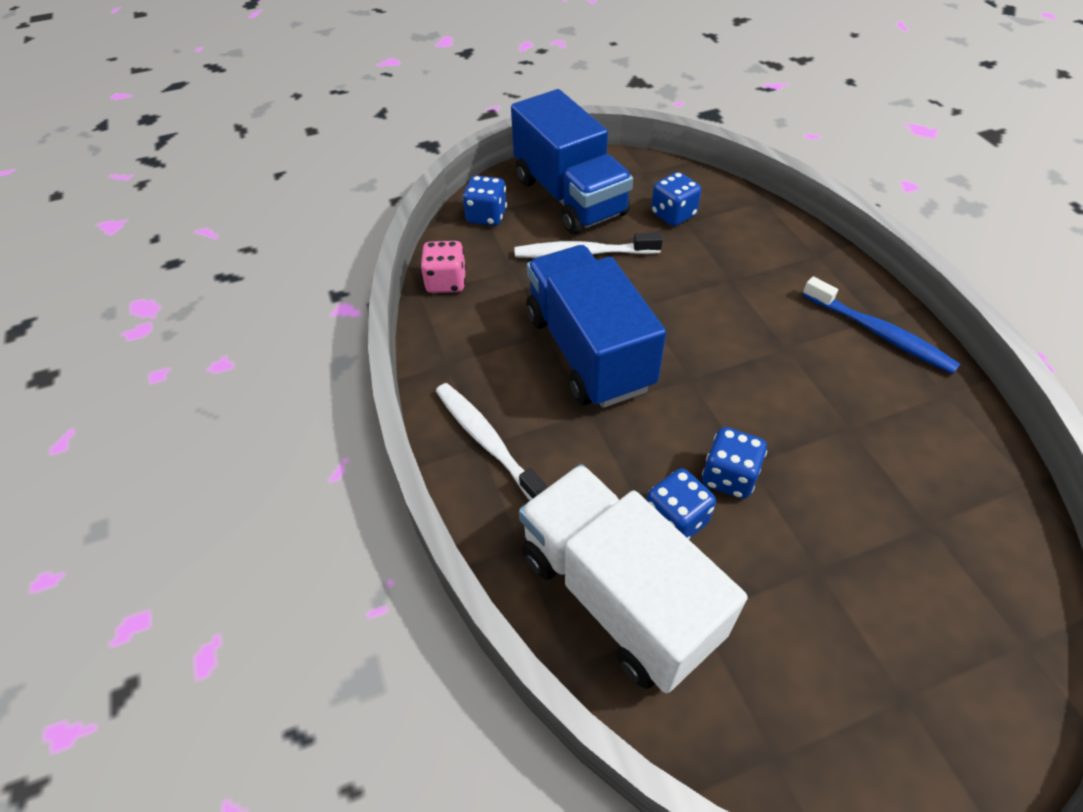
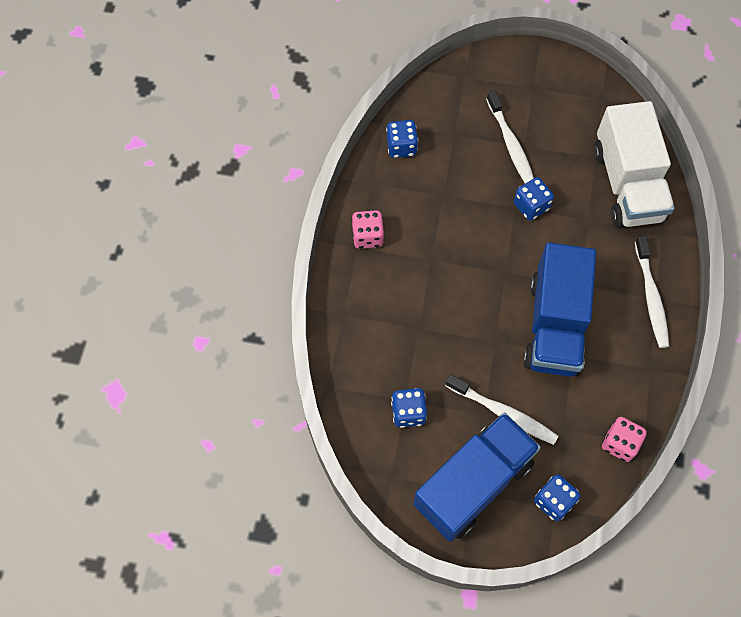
camera: 150 degrees left, 15 degrees up
blue truck [511,89,633,234] -> blue truck turned 45 degrees clockwise [413,412,541,542]
blue dice [647,468,716,539] -> blue dice moved to [386,120,418,158]
blue toothbrush [803,276,960,374] -> pink dice [351,210,384,249]
none -> white toothbrush [486,90,534,183]

